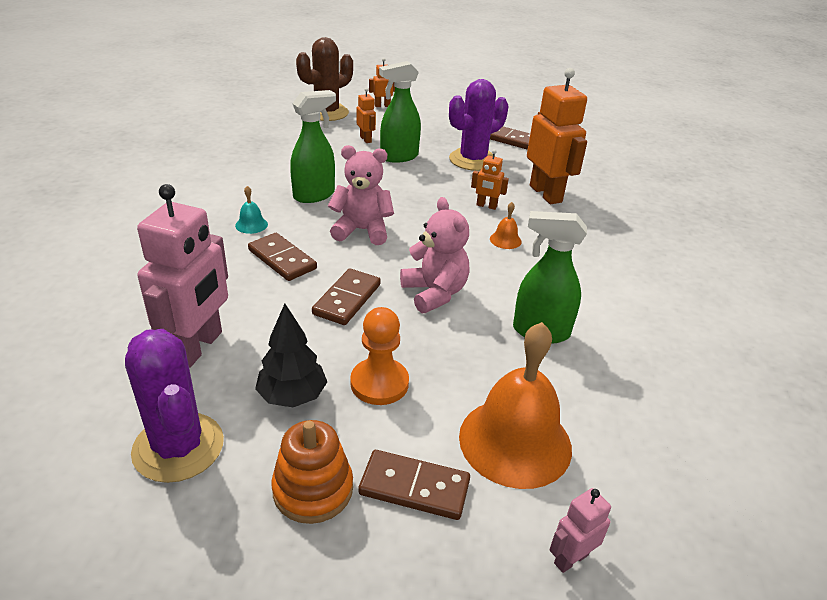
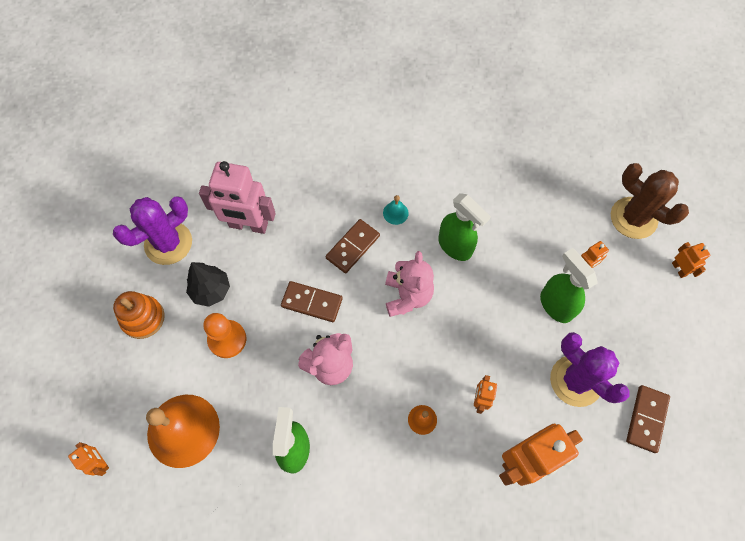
camera: 85 degrees right, 30 degrees up
brown domino [359,450,470,520] -> none
pink robot [549,488,611,573] -> orange robot [68,442,109,476]

